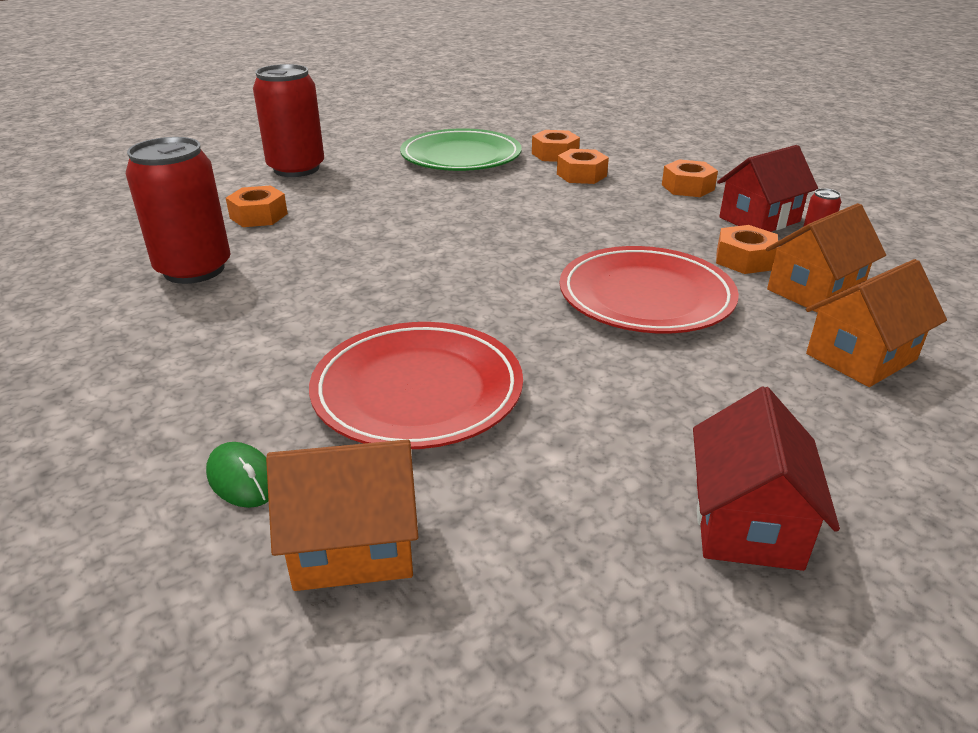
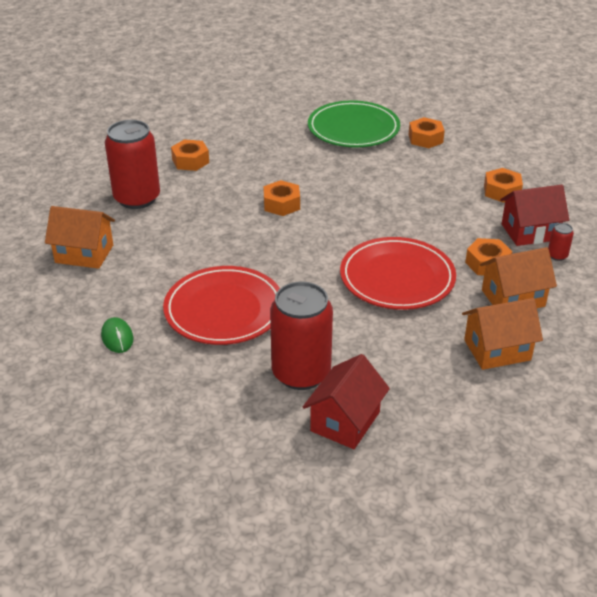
camera: 20 degrees right, 5 degrees up
red can [253,64,324,177] -> red can moved to [270,282,333,390]
orange house [266,439,418,591] -> orange house moved to [45,206,115,269]
orange nut [557,149,609,184] -> orange nut moved to [263,180,300,216]

